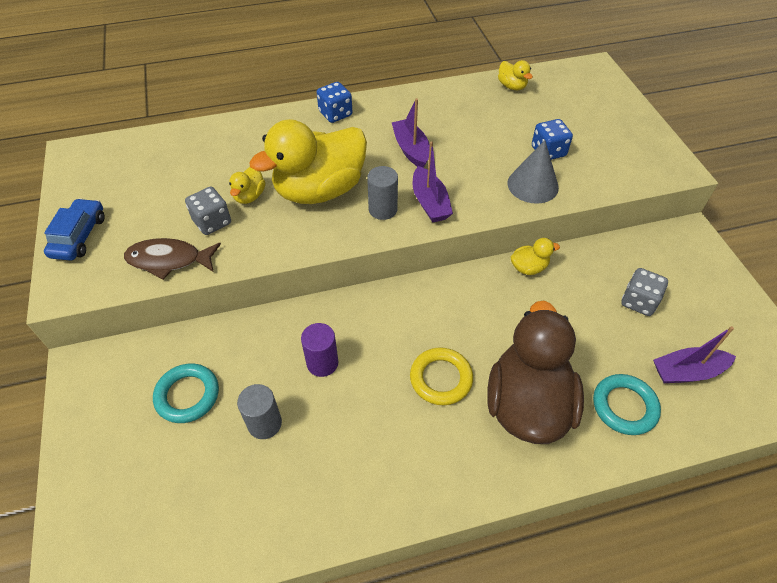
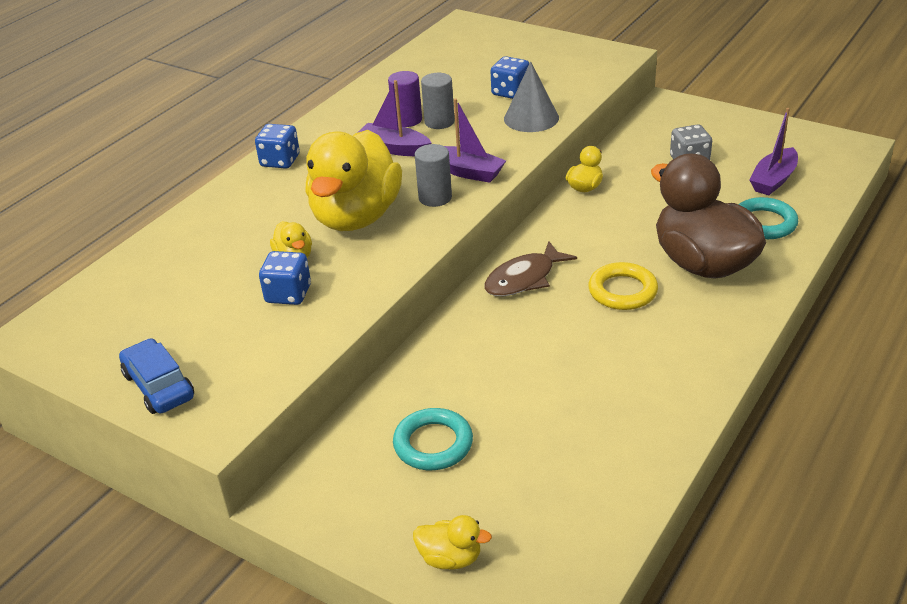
camera: 40 degrees left, 15 degrees down
brown fish [124,238,221,280] -> brown fish moved to [484,241,577,296]
grey dice [185,187,231,235] -> blue dice [259,251,311,305]
grey cylinder [237,384,282,439] -> grey cylinder moved to [421,73,455,129]
purple cylinder [301,323,338,377] -> purple cylinder moved to [388,71,422,127]
yellow duck [498,60,533,90] -> yellow duck moved to [413,515,492,570]

